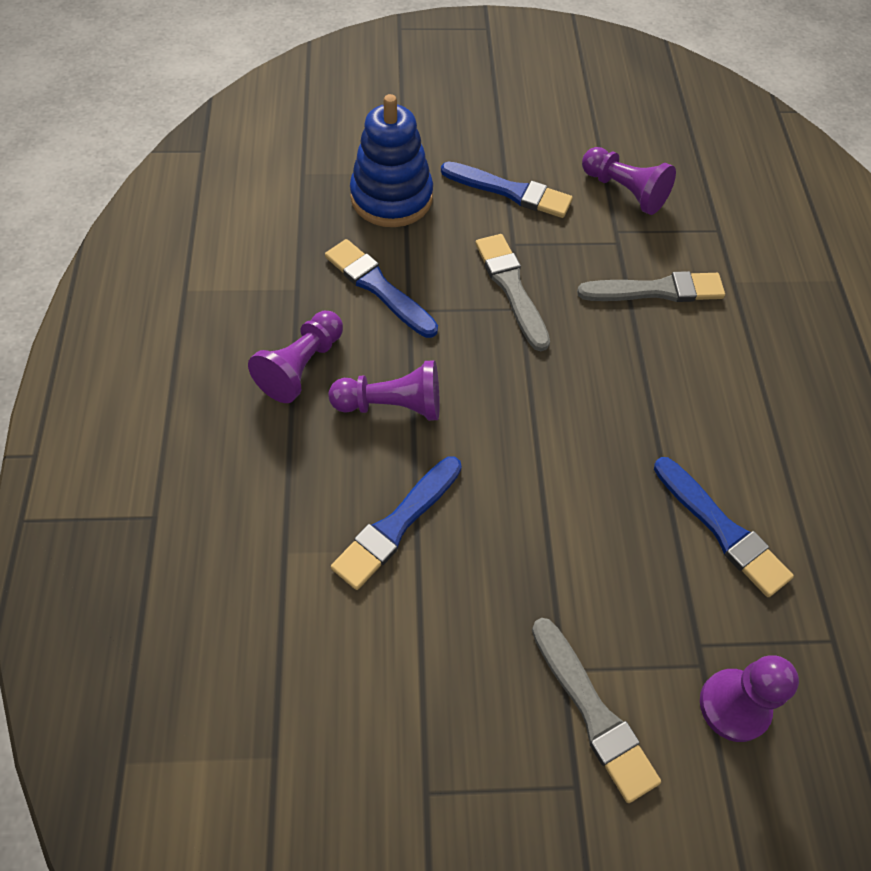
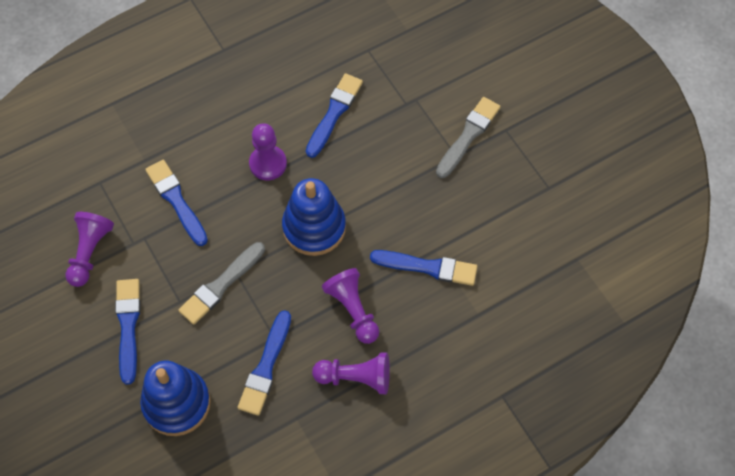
camera: 115 degrees left, 5 degrees up
grey brush [577,271,725,302] -> blue brush [145,160,208,246]
purple pawn [700,656,799,742] -> purple pawn moved to [249,123,287,180]
none -> blue stacking toy [282,178,346,256]

